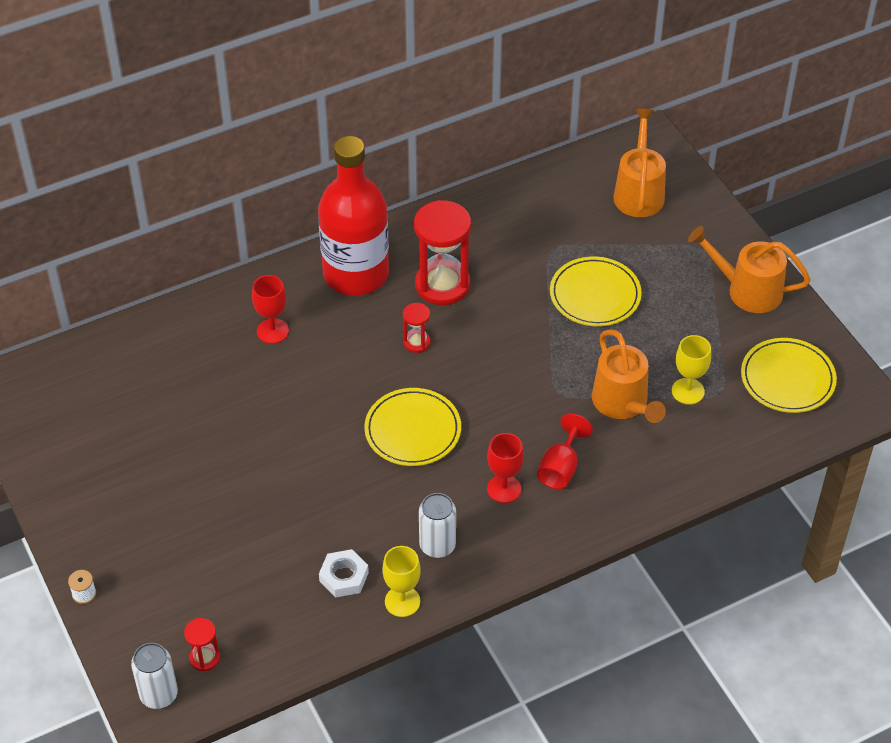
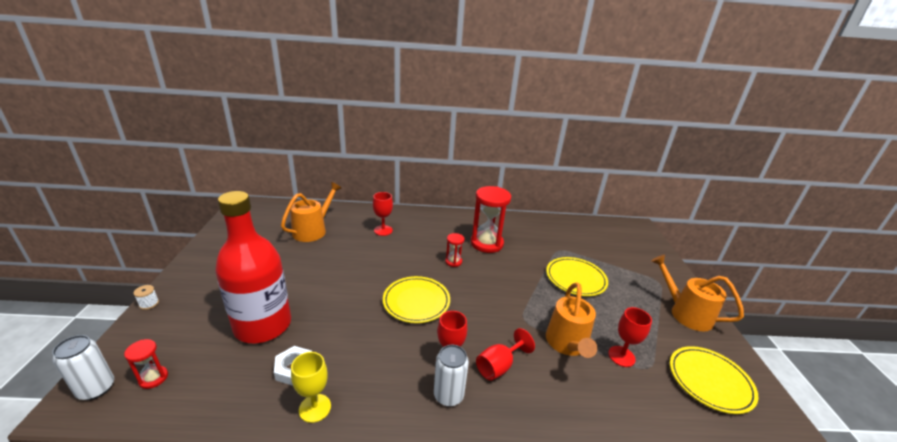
camera: 25 degrees right, 20 degrees down
red bottle [318,136,389,296] -> red bottle moved to [215,191,291,343]
white can [419,493,456,558] -> white can moved to [434,345,469,406]
orange watering can [613,109,666,217] -> orange watering can moved to [281,182,342,242]
yellow goblet [672,335,711,405] -> red goblet [608,307,652,367]

